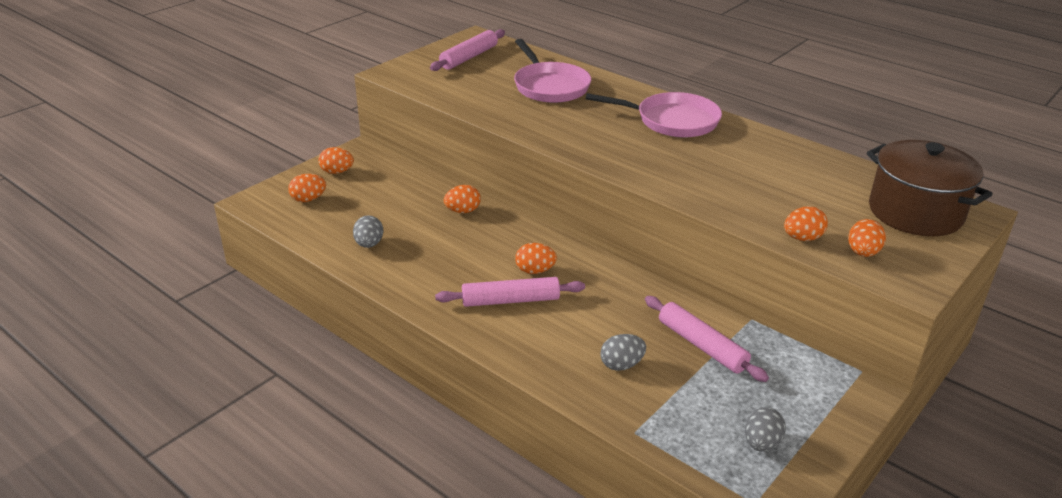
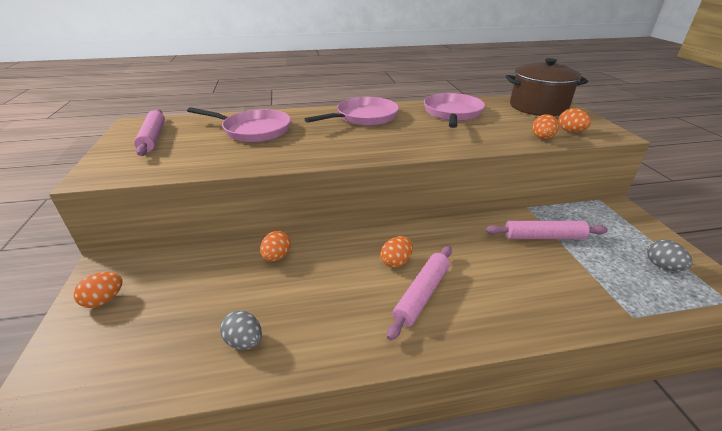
camera: 50 degrees left, 0 degrees up
orange egg [288,174,326,202] -> none
grey egg [600,334,646,371] -> none
none -> pink pan [424,93,485,128]

